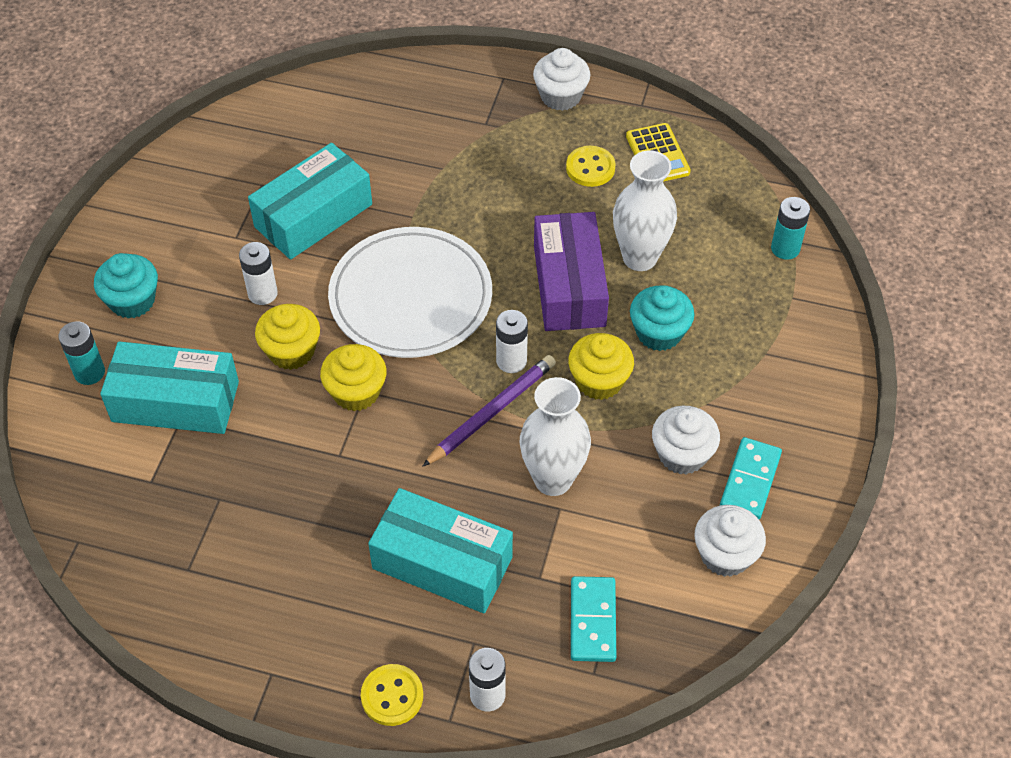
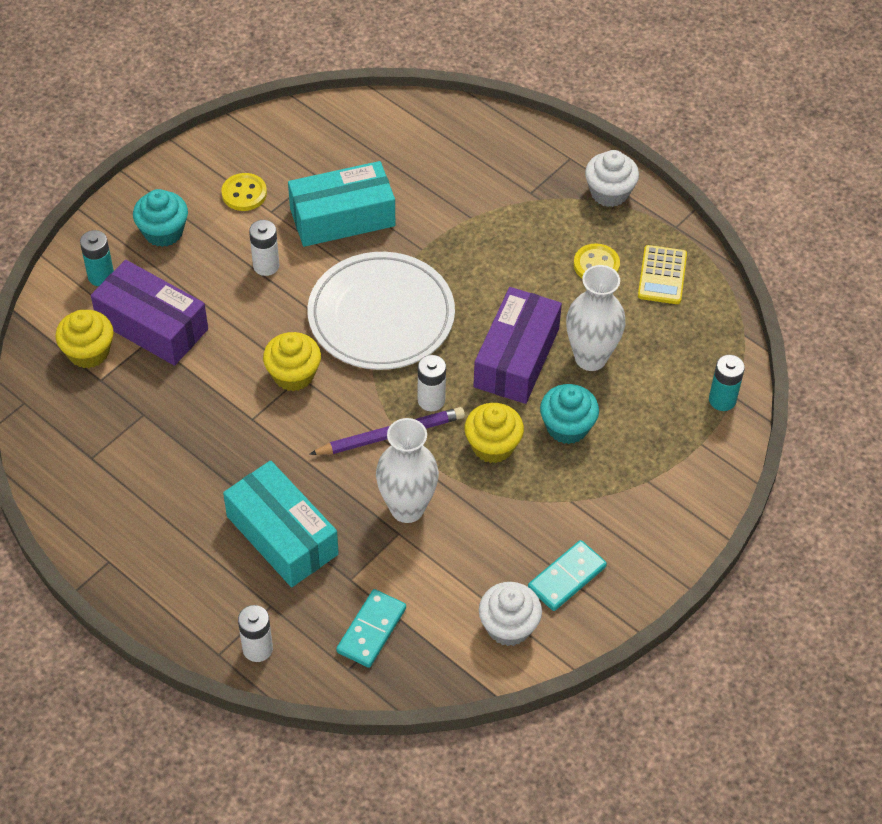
camera: 25 degrees right, 0 degrees up
turquoise box [100,341,239,434] -> purple box [91,260,208,366]
yellow cupcake [255,304,320,370] -> yellow cupcake moved to [55,310,114,368]
yellow button [361,664,423,726] -> yellow button moved to [221,173,267,211]
white cupcake [652,406,720,475] -> none

